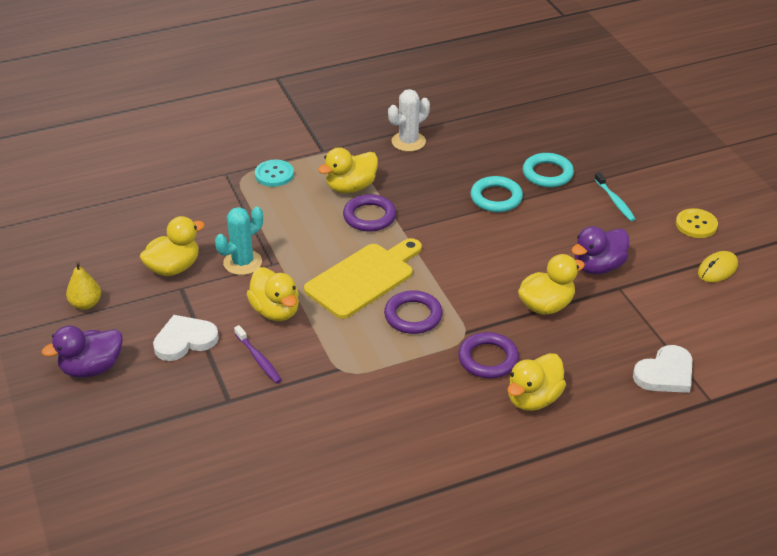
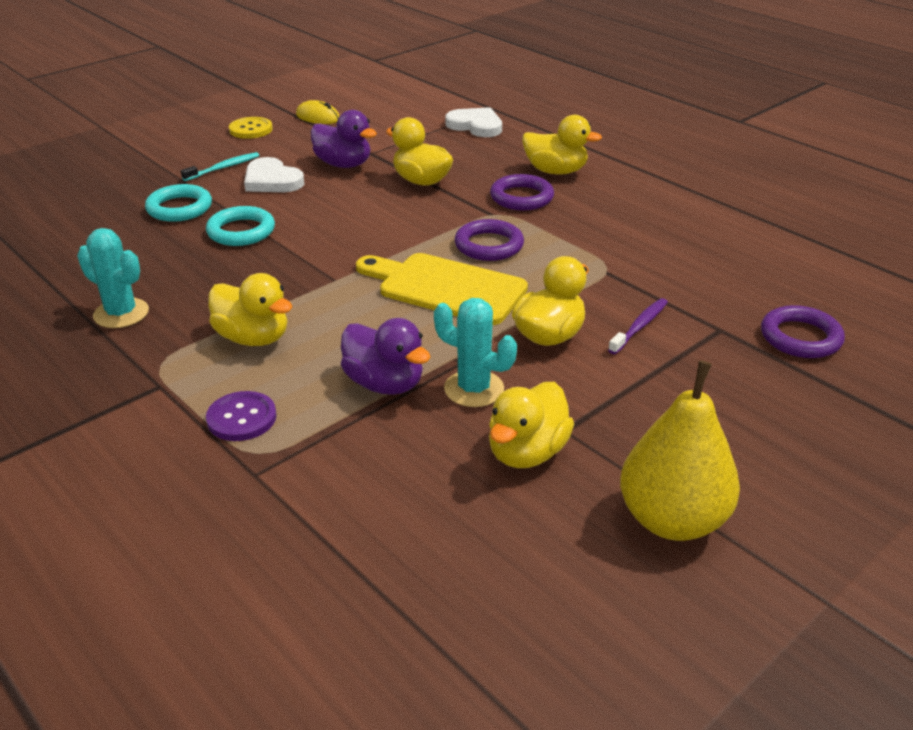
camera: 110 degrees left, 5 degrees down
purple duck [42,326,123,378] -> purple duck moved to [341,318,431,395]
yellow pear [66,262,101,310] -> yellow pear [620,360,740,541], size x1.90
yellow duck [140,216,205,276] -> yellow duck turned 90 degrees counterclockwise [489,382,574,468]
white heart [153,315,219,361] -> white heart moved to [244,157,304,192]
turquoise button [255,160,294,187] -> purple button [206,391,276,441]
purple ring [343,194,396,232] -> purple ring moved to [761,305,845,358]
white cactus [388,89,430,152] -> turquoise cactus [77,228,149,328]

